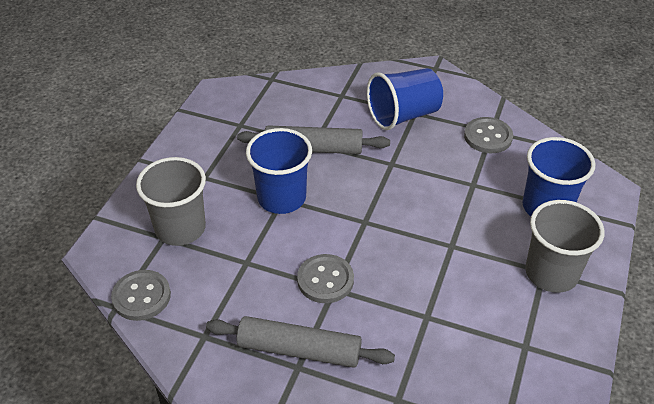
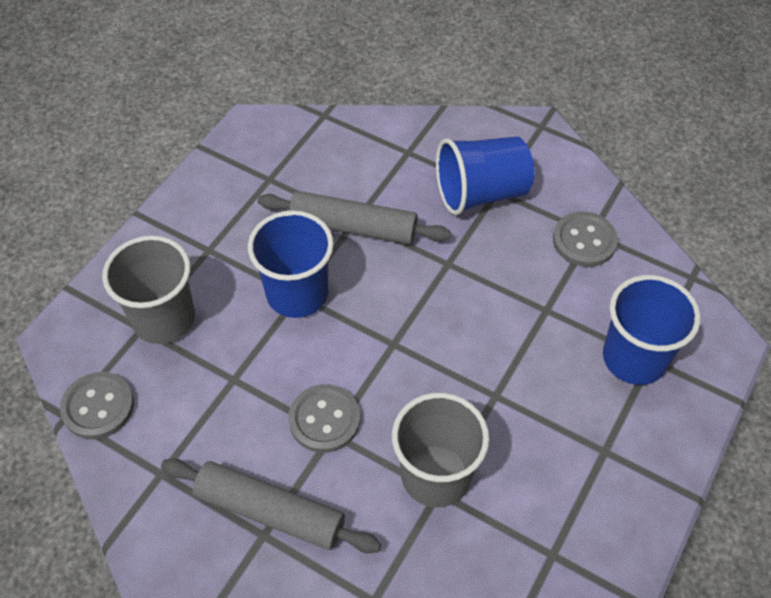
camera: 10 degrees right, 10 degrees up
grey cup [525,200,605,293] -> grey cup moved to [392,393,489,507]

